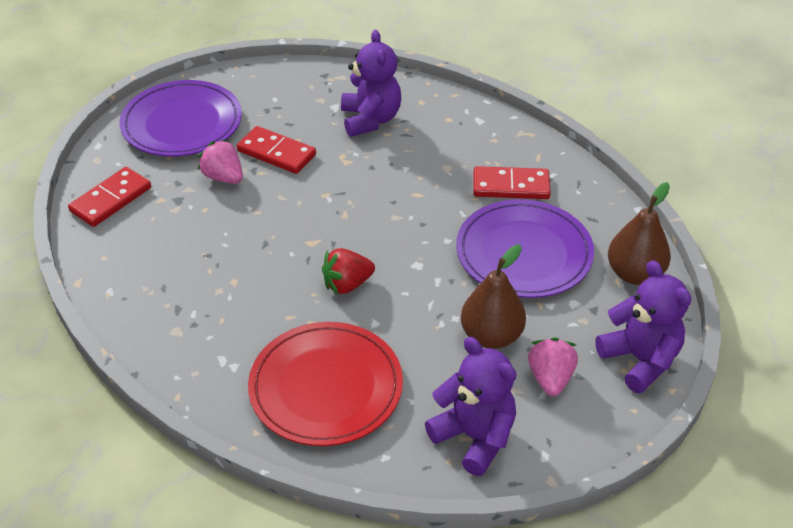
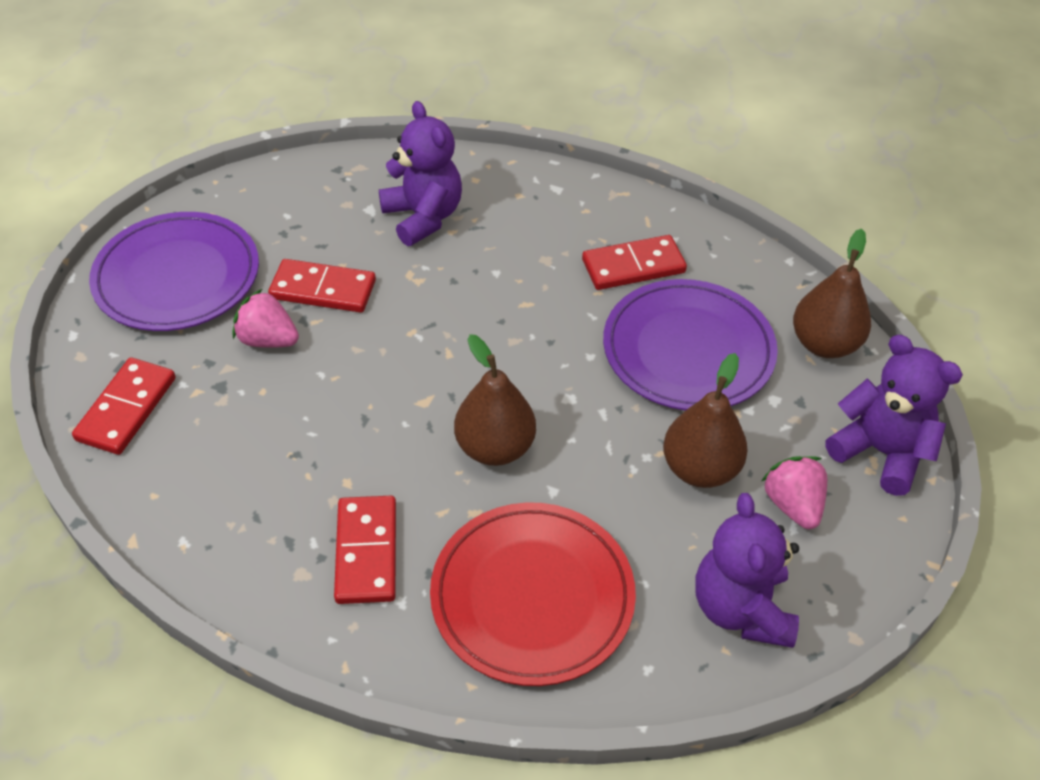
camera: 20 degrees left, 5 degrees up
red strawberry [322,248,375,294] -> brown pear [454,334,536,466]
purple teddy bear [425,337,516,476] -> purple teddy bear turned 120 degrees counterclockwise [695,493,799,648]
none -> red domino [334,496,396,604]

